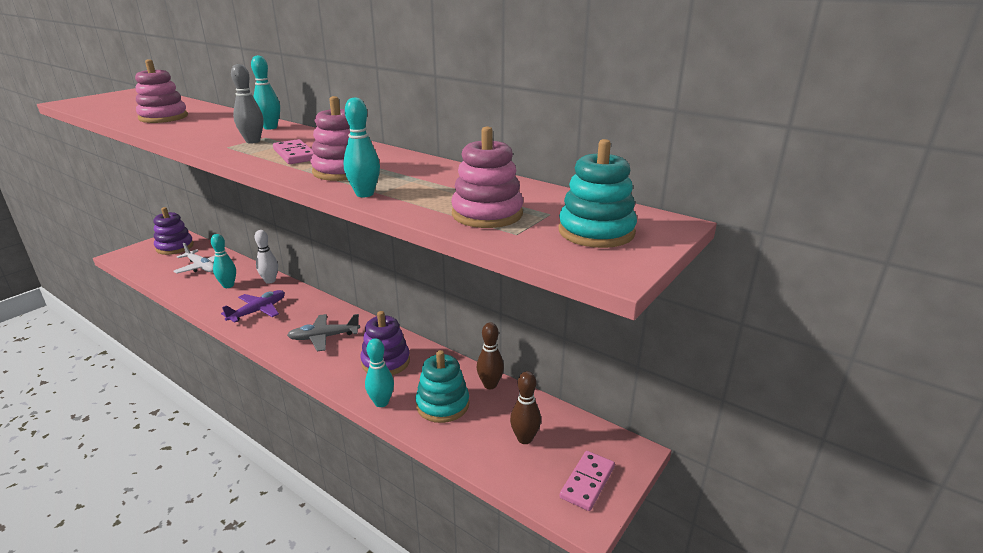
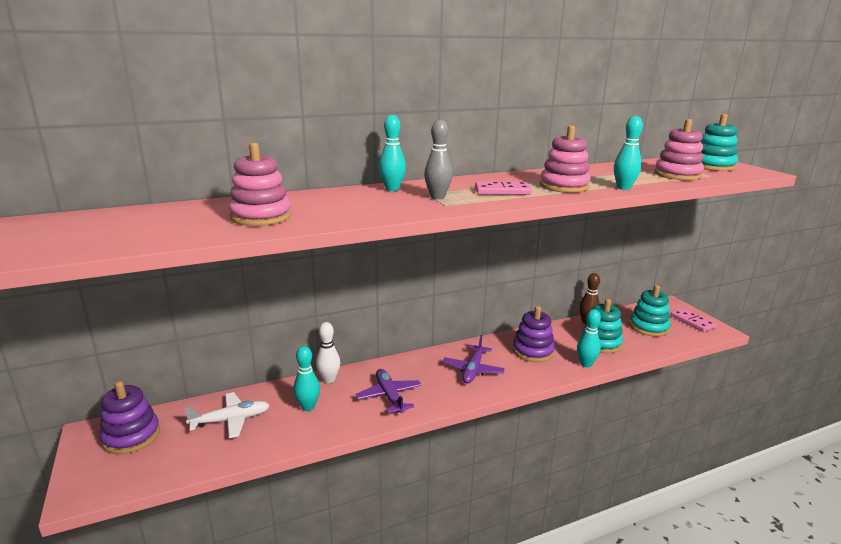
camera: 60 degrees left, 5 degrees down
grey plane [287,314,360,351] -> purple plane [443,335,505,384]
brown bowling pin [510,371,541,444] -> turquoise stacking toy [629,285,671,337]

